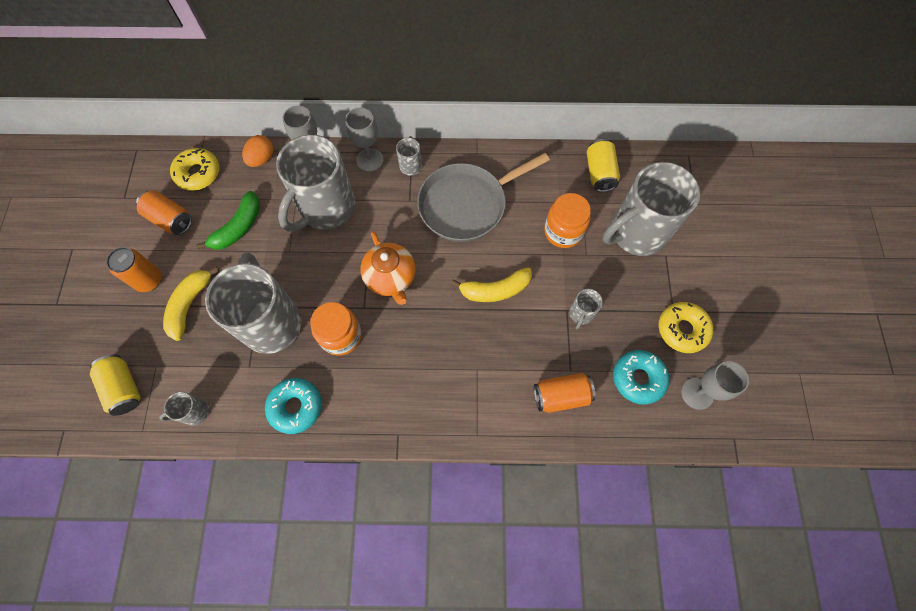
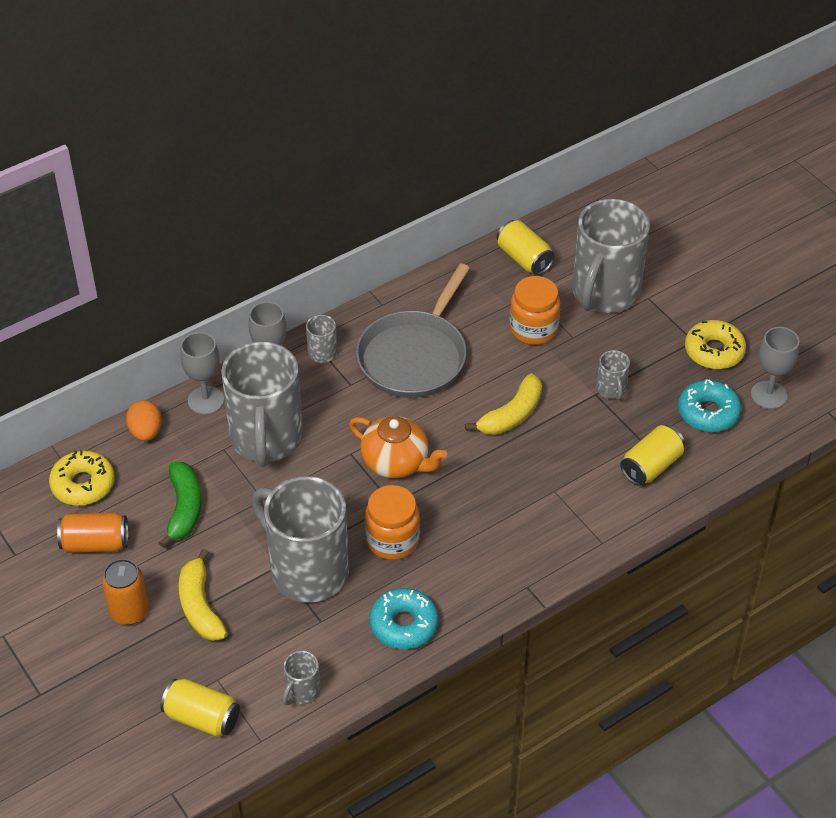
camera: 35 degrees left, 20 degrees down
orange can [534,373,596,413] -> yellow can [620,425,685,486]

